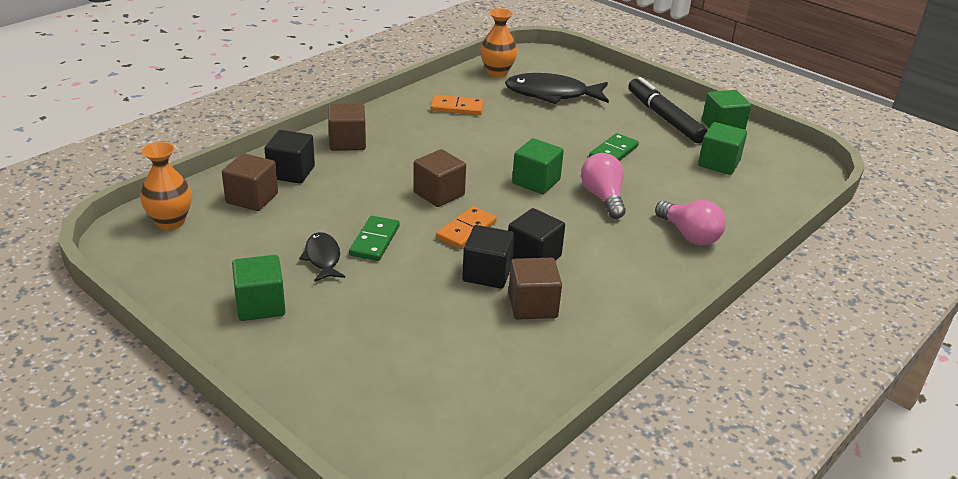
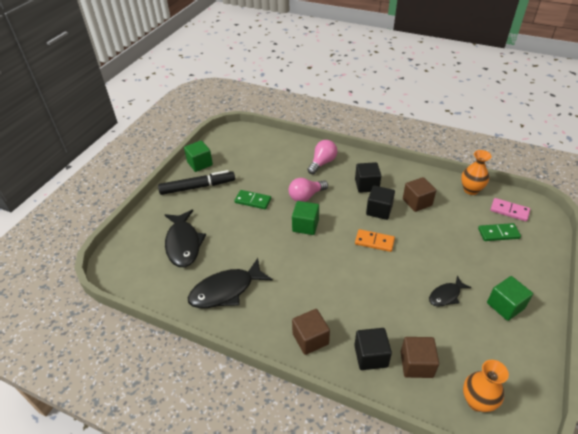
camera: 105 degrees left, 10 degrees up
green domino [349,216,399,261] -> green domino moved to [478,223,521,241]
brown cube [413,149,466,207] -> none
orange domino [430,95,484,115] -> black fish [188,258,273,308]
black cube [462,225,515,289] -> black cube moved to [355,162,381,193]
orange vase [480,8,517,77] -> orange vase moved to [461,150,492,195]
black marker [628,77,708,143] -> black marker turned 150 degrees counterclockwise [158,170,235,195]
green cube [698,122,747,175] -> none
none -> pink domino [490,198,530,221]

